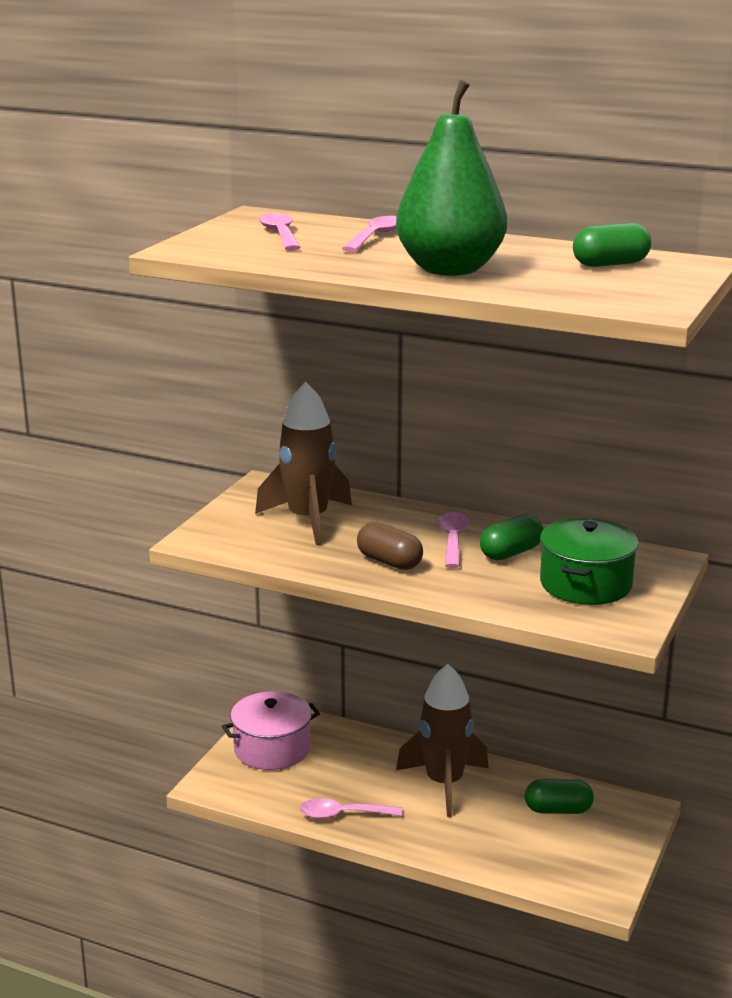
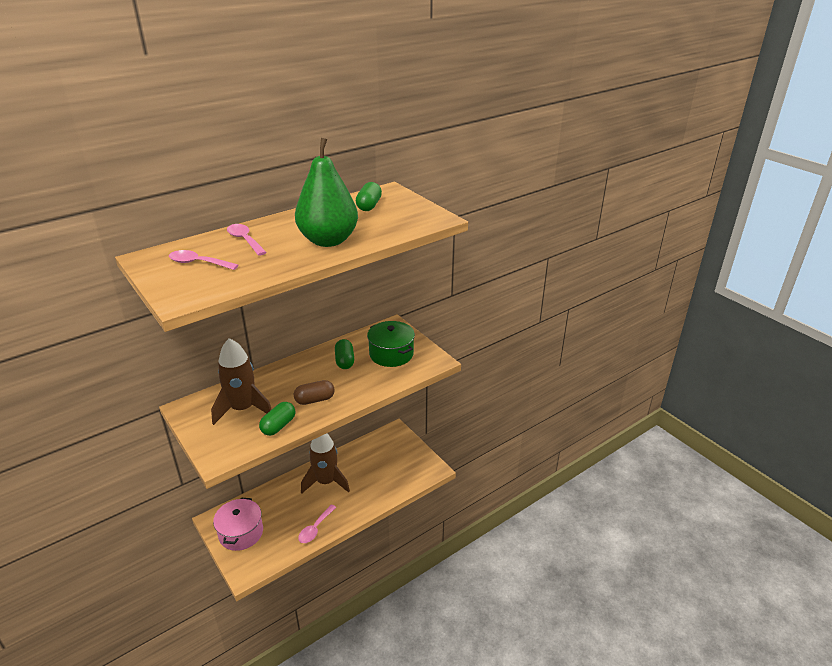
camera: 60 degrees left, 10 degrees up
pink spoon [438,512,470,568] -> none
green capsule [525,779,594,814] -> green capsule moved to [259,402,295,436]

